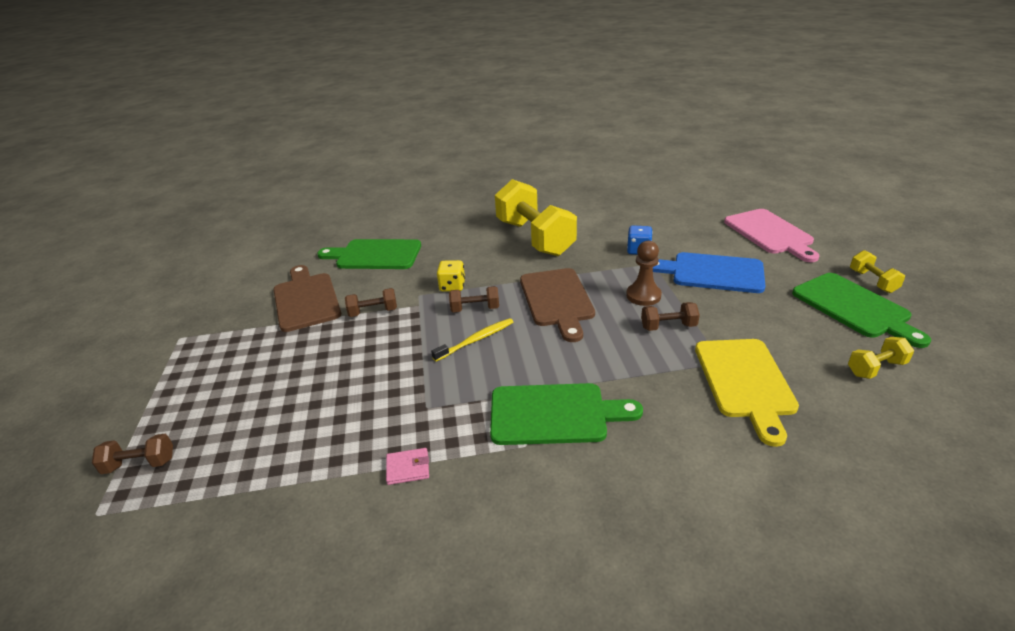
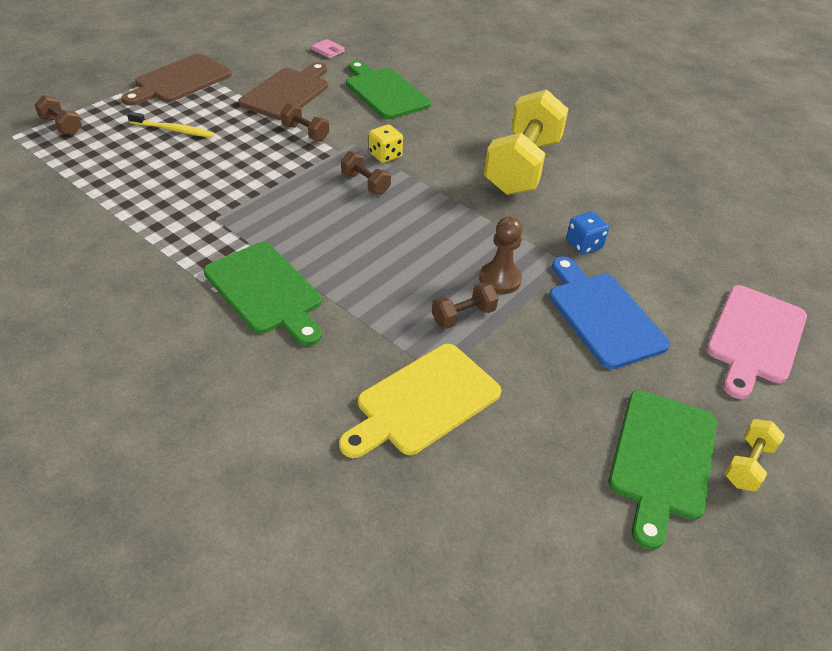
camera: 45 degrees right, 10 degrees up
pink wallet [386,448,429,485] -> pink wallet moved to [311,39,345,58]
yellow toothbrush [431,318,513,362] -> yellow toothbrush moved to [127,112,214,138]
brown cutting board [520,268,595,342] -> brown cutting board moved to [122,54,232,106]
brown dumbbell [641,302,700,331] -> brown dumbbell turned 75 degrees counterclockwise [432,282,499,329]
yellow dumbbell [848,337,914,379] -> none

